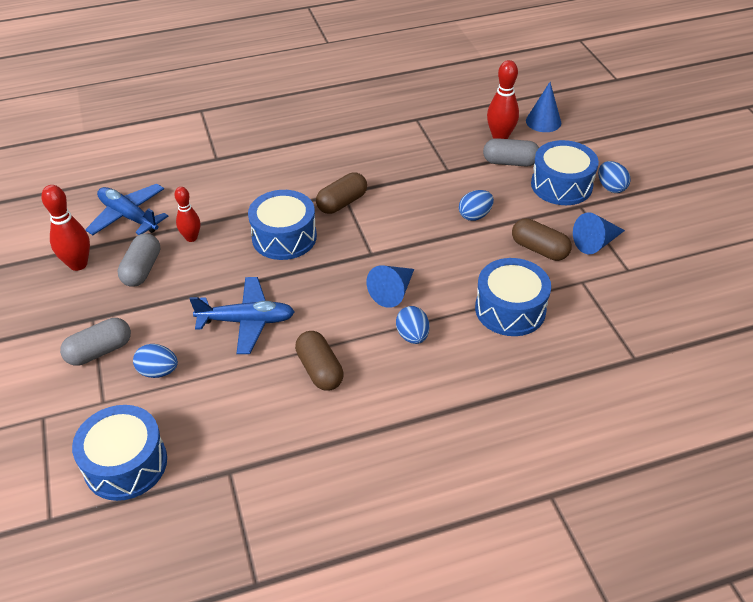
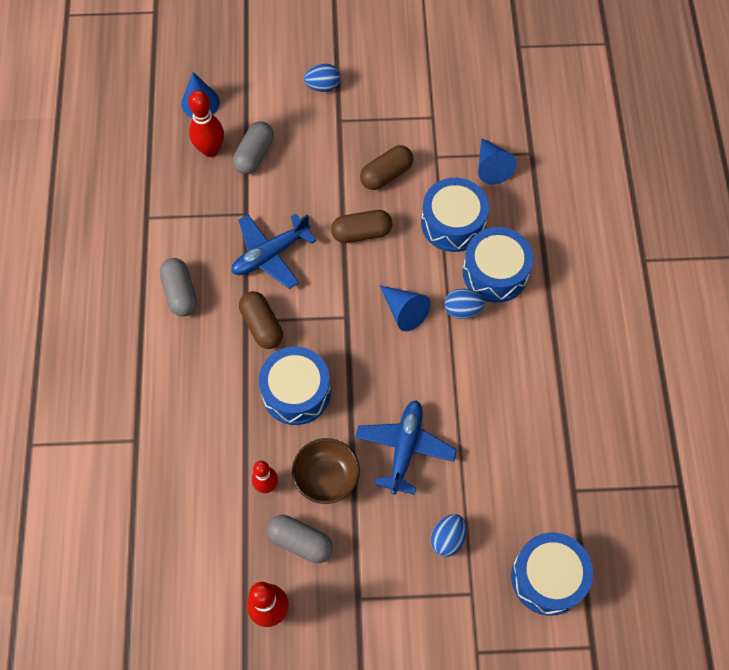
camera: 75 degrees left, 20 degrees up
grey capsule [60,318,131,366] -> grey capsule moved to [160,258,197,317]
blue plane [85,184,168,235] -> blue plane moved to [231,213,316,289]
brown capsule [295,331,344,391] -> brown capsule moved to [331,210,392,243]
blue egg [459,190,494,221] -> none
blue drum [531,140,599,205] -> blue drum moved to [463,227,533,303]
blue cone [573,212,625,254] -> blue cone moved to [478,138,517,185]
none -> brown bowl [292,438,360,504]

